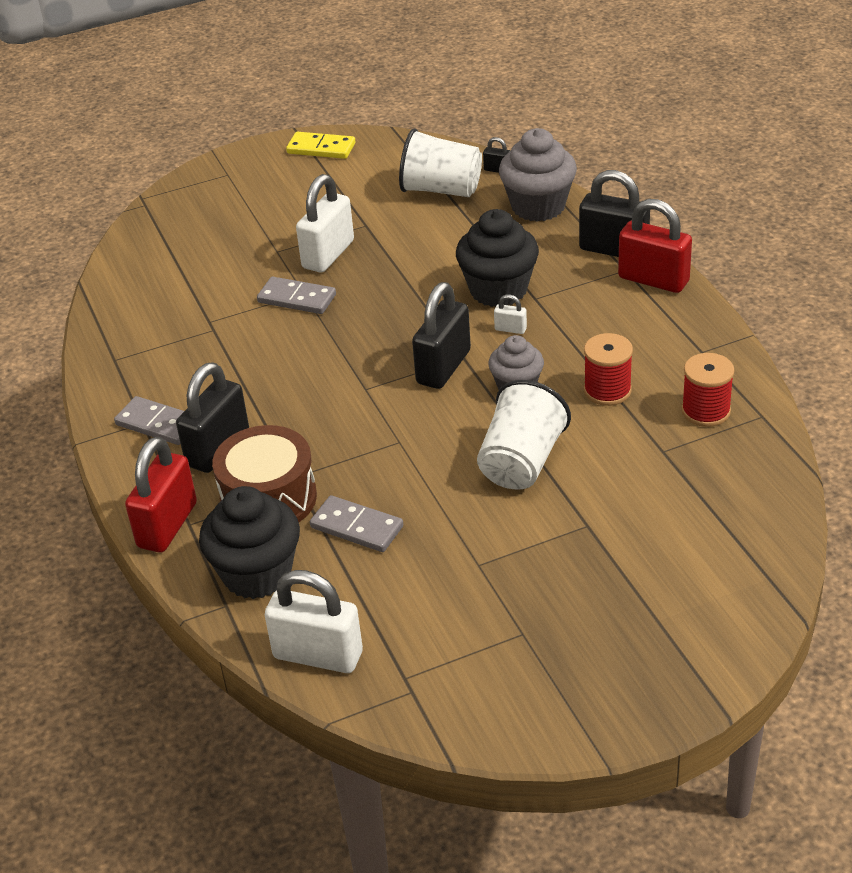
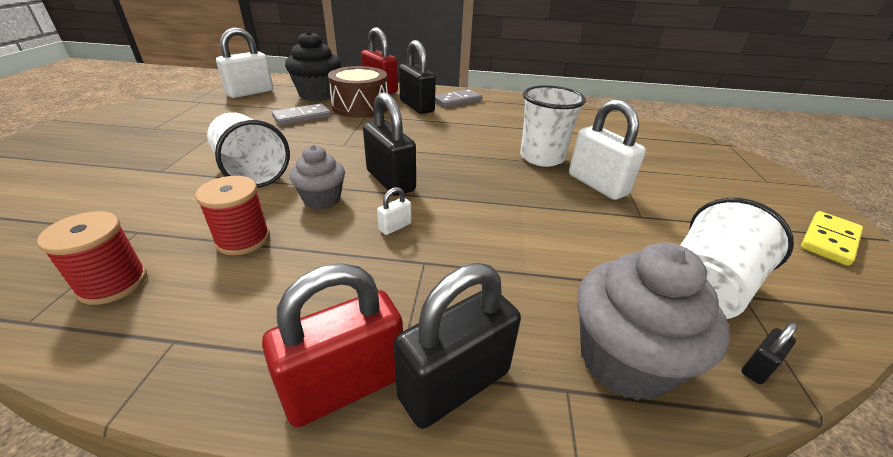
camera: 115 degrees right, 5 degrees down
grey domino [257,277,336,314] -> white cup [520,85,586,167]
black cupcake [456,209,539,307] -> none

